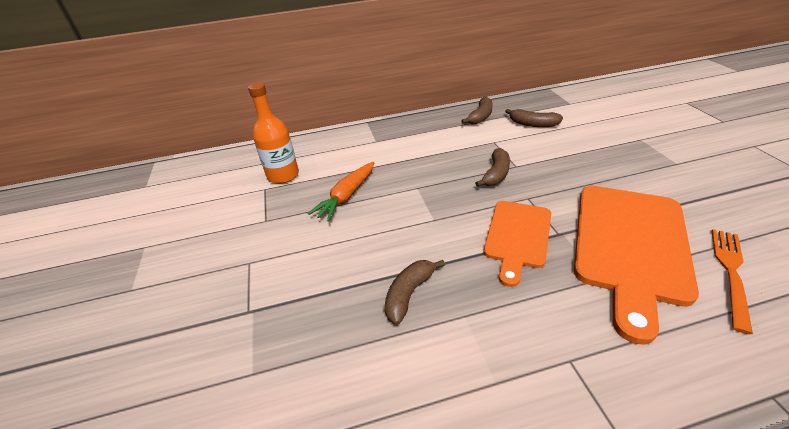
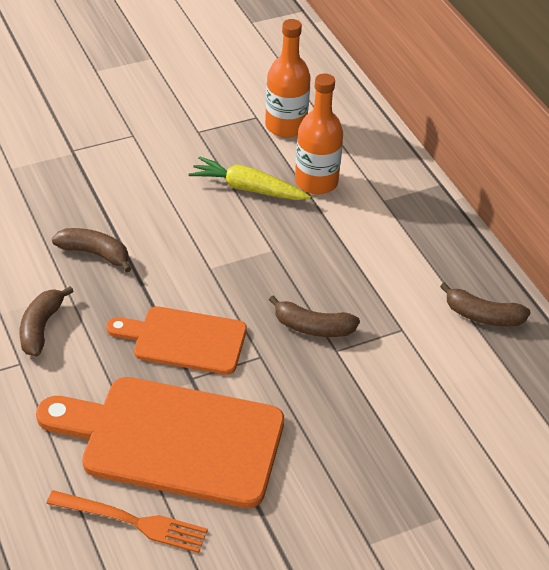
camera: 75 degrees right, 5 degrees up
orange carrot [308,162,374,221] -> yellow carrot [189,156,311,200]
brown banana [505,109,563,127] -> brown banana moved to [20,286,74,356]
none -> orange bottle [295,73,343,195]

